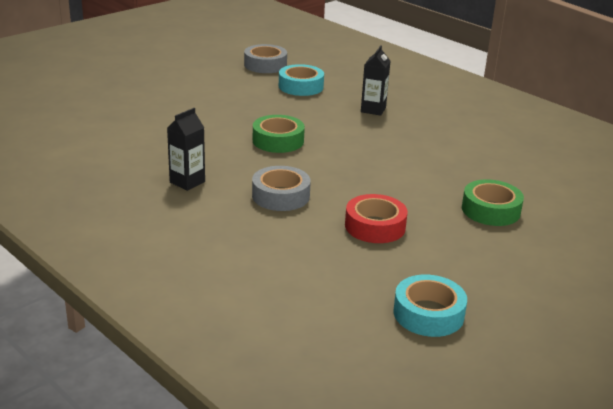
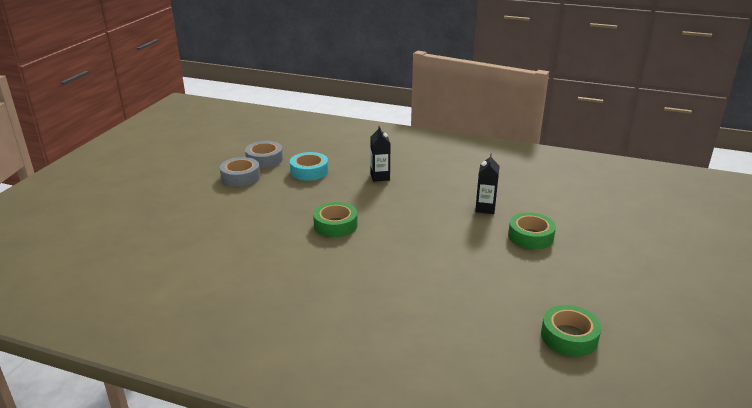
camera: 25 degrees left, 0 degrees up
black carton [167,108,205,191] -> black carton moved to [475,154,500,214]
grey tape [252,166,311,211] -> grey tape moved to [220,157,260,186]
red tape [345,194,408,243] -> none
turquoise tape [393,275,467,337] -> green tape [541,305,601,357]

